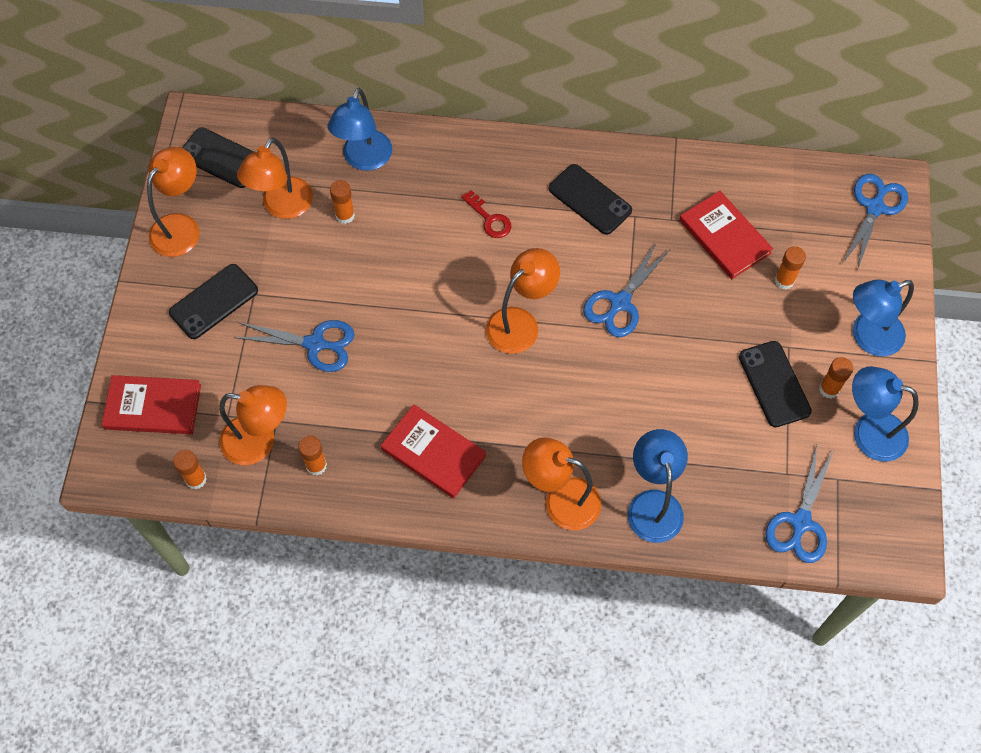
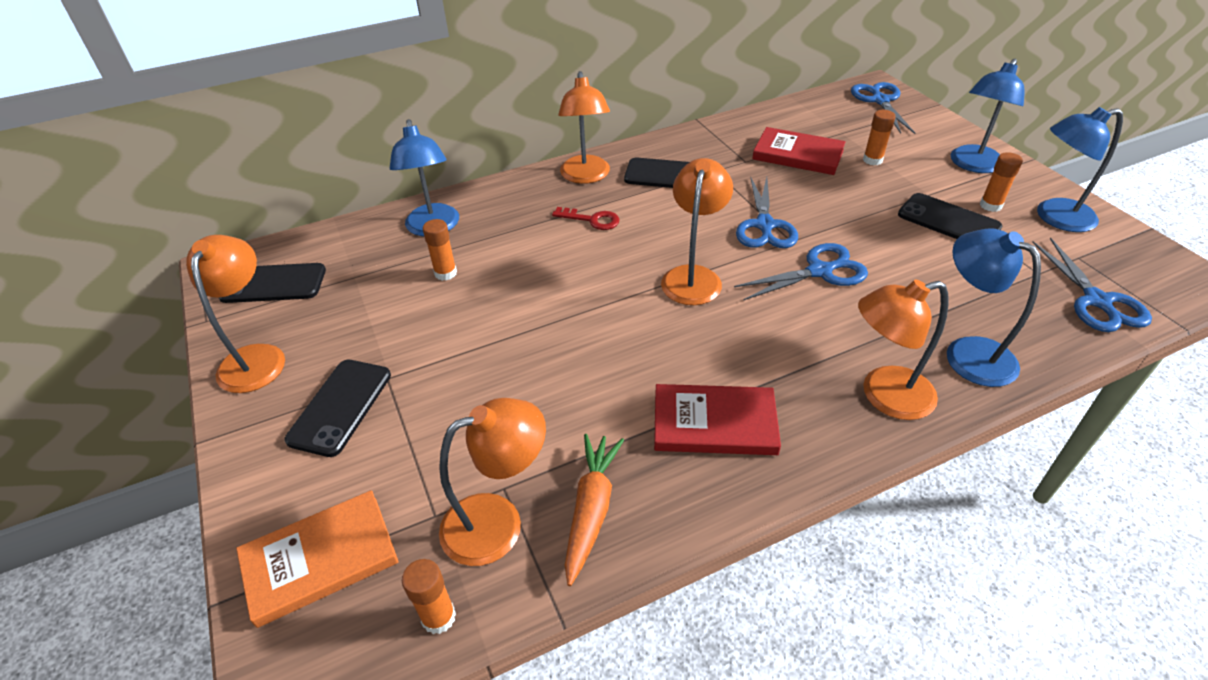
camera: 30 degrees left, 20 degrees down
red book [102,375,201,434] -> orange book [236,490,399,628]
blue scissors [234,320,354,372] -> blue scissors moved to [734,243,868,300]
orange lamp [237,138,313,219] -> orange lamp moved to [558,71,610,184]
orange glue stick [298,436,327,476] -> orange carrot [565,434,624,586]

